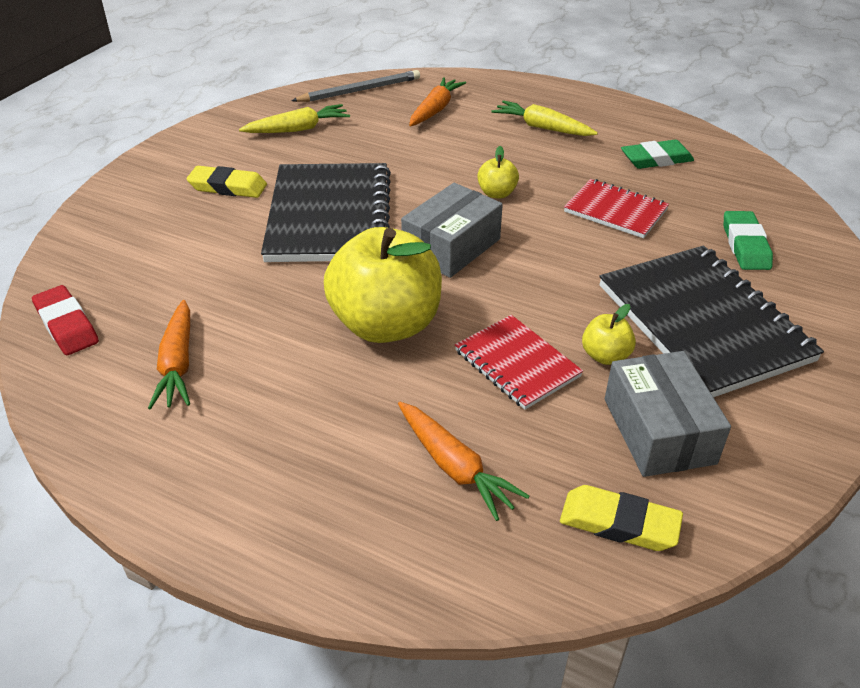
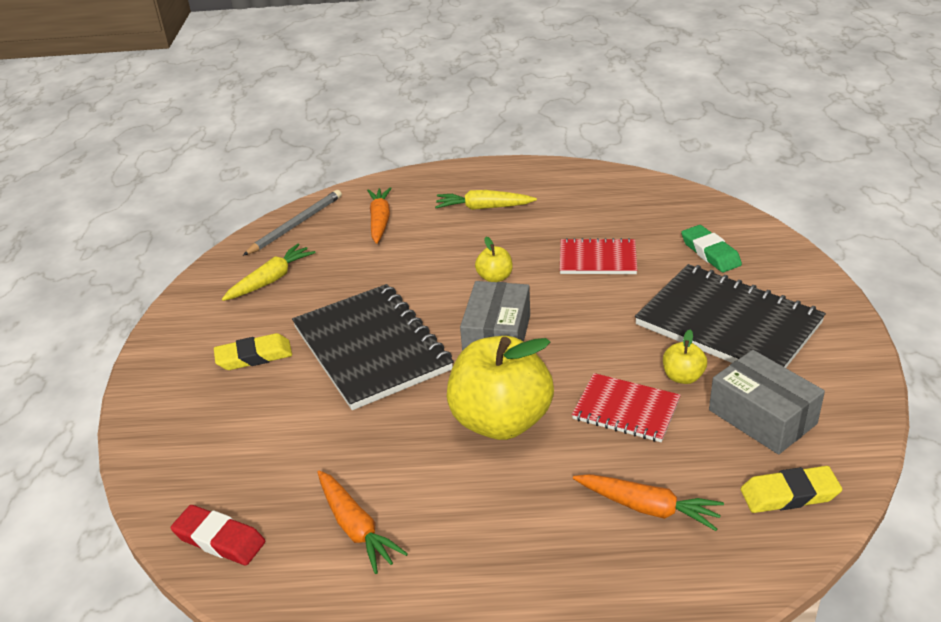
camera: 25 degrees left, 5 degrees down
green eraser [621,140,694,169] -> none

